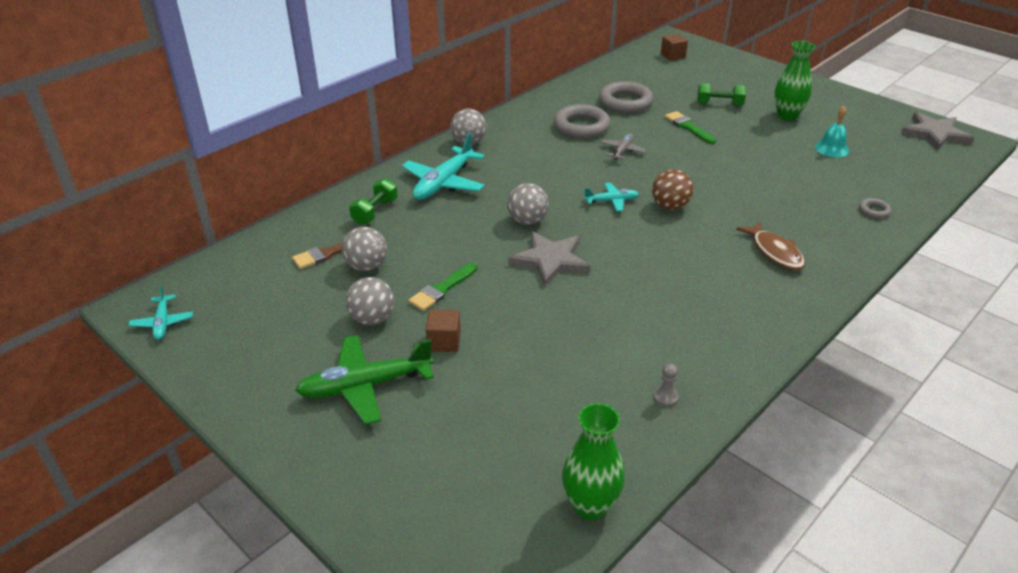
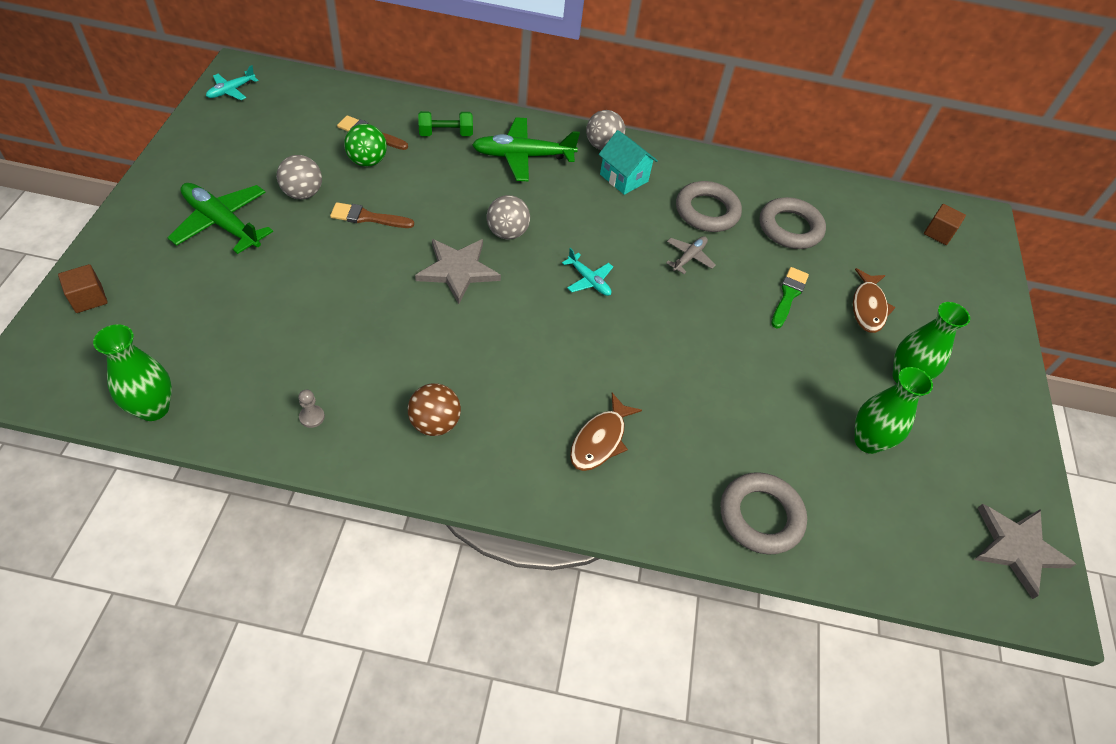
camera: 50 degrees right, 15 degrees up
grey ball [342,227,387,271] -> green ball [344,124,387,167]
turquoise plane [402,133,485,200] -> green plane [472,117,580,181]
green brush [408,263,477,311] -> brown brush [330,202,414,228]
brown cube [426,309,461,352] -> brown cube moved to [58,264,108,313]
grey plane [601,133,646,160] -> grey plane turned 45 degrees counterclockwise [666,236,716,274]
brown ball [652,169,693,210] -> brown ball moved to [408,383,461,436]
green dumbbell [697,83,746,106] -> brown fish [853,268,896,333]
turquoise bell [815,106,849,157] -> green vase [854,367,933,454]
grey ring [859,198,892,218] -> grey ring [721,472,807,555], size x2.14
none -> turquoise house [599,130,658,195]

